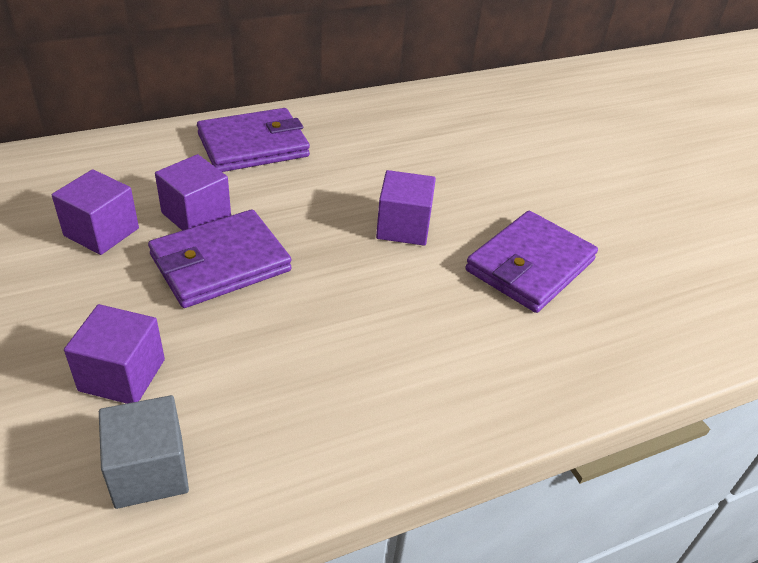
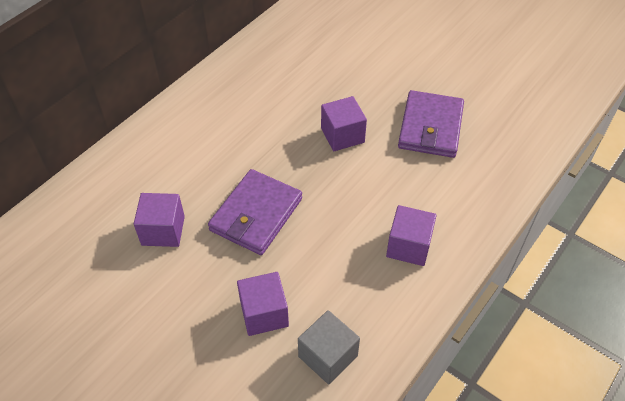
camera: 25 degrees left, 10 degrees up
purple cube [155,154,231,231] -> purple cube moved to [386,205,437,266]
purple wallet [197,108,310,172] -> none

